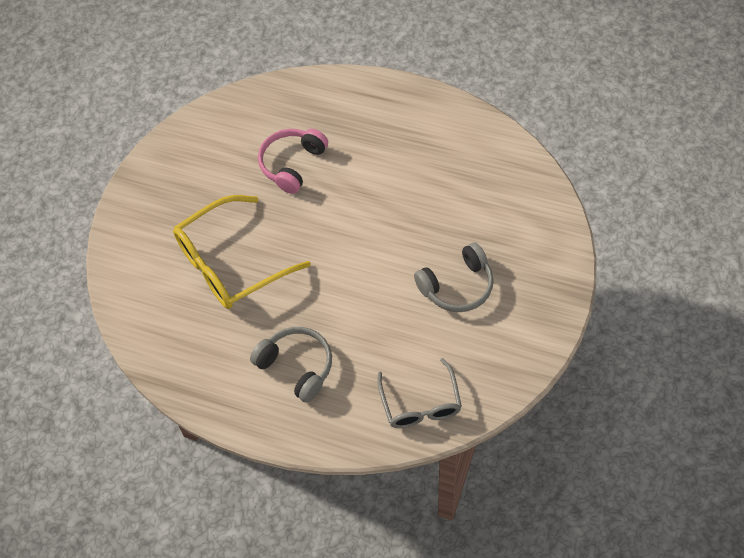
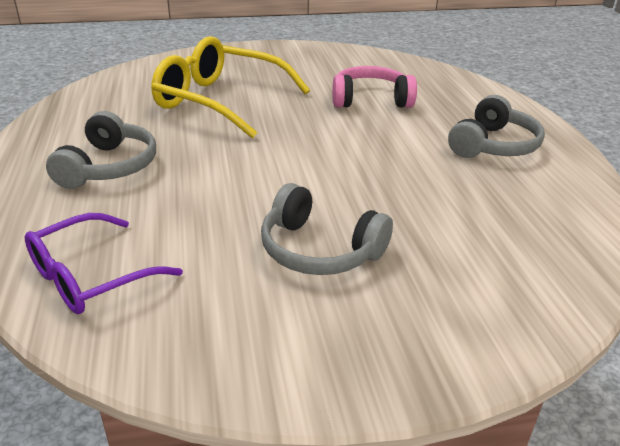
camera: 55 degrees right, 25 degrees down
grey glasses [377,358,462,428] -> purple glasses [25,213,183,314]
none -> grey headphones [448,95,545,158]

